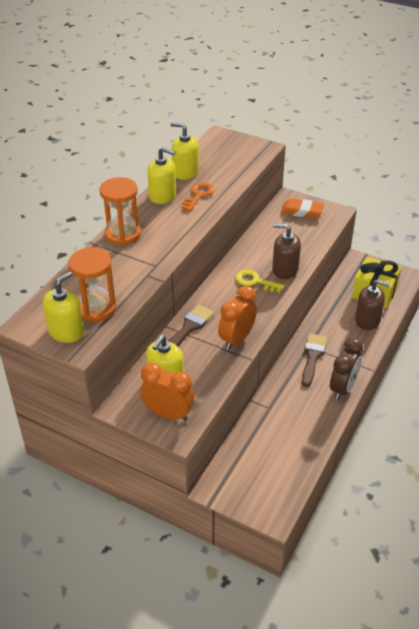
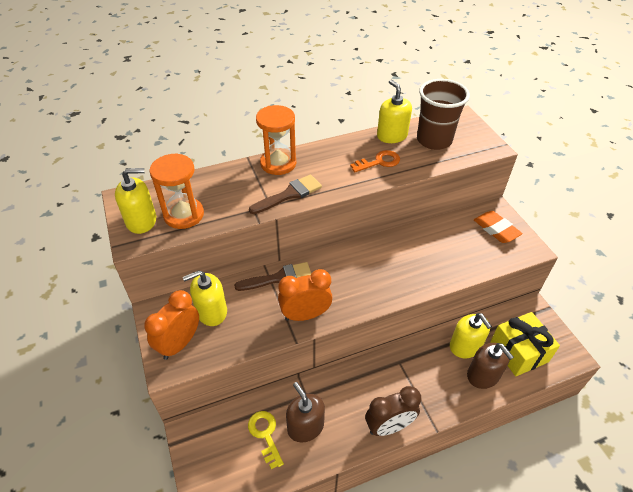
camera: 40 degrees right, 5 degrees up
orange clock [140,363,194,421] -> orange clock turned 120 degrees counterclockwise [144,290,199,360]
yellow soap dispenser [147,147,176,204] -> yellow soap dispenser moved to [450,313,492,358]
yellow key [236,270,285,293] -> yellow key moved to [248,411,284,469]
brown soap dispenser [272,223,301,279] -> brown soap dispenser moved to [286,382,325,442]
brown brush [302,333,327,387] -> brown brush moved to [249,175,322,214]
none -> brown cup [417,79,470,150]

